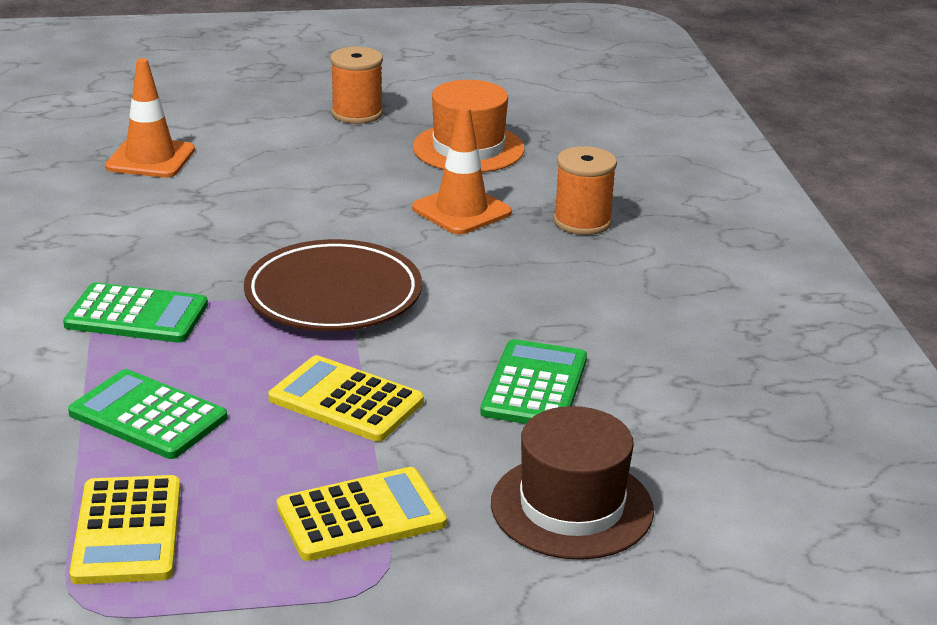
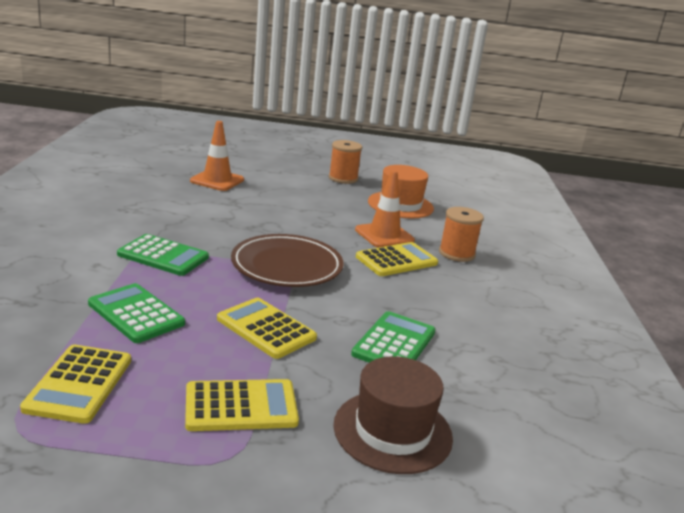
camera: 10 degrees right, 5 degrees down
none -> yellow calculator [356,242,438,276]

